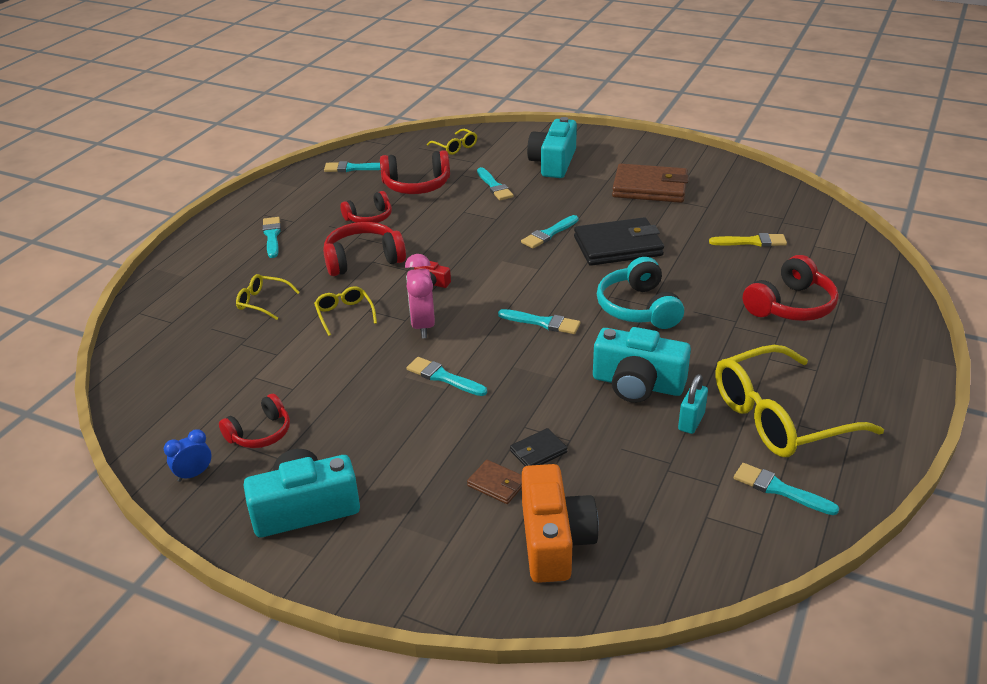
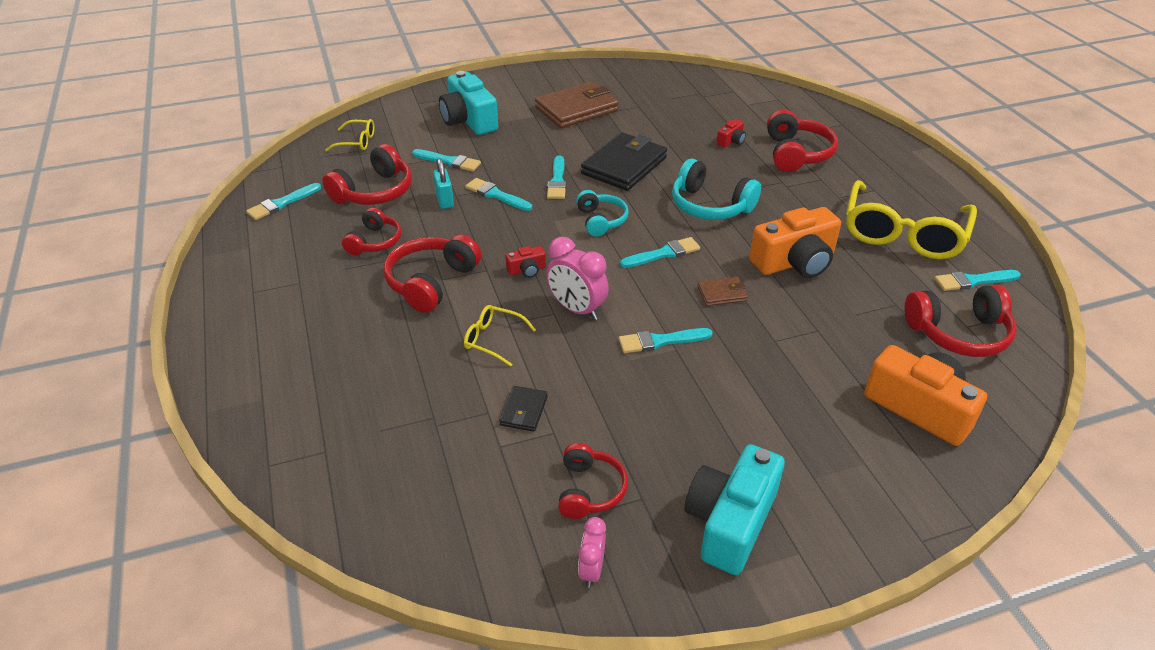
camera: 45 degrees left, 5 degrees up
blue clock [164,429,211,482] -> pink clock [578,517,606,588]
yellow glasses [236,274,300,320] -> none
turquoise brush [263,217,281,258] -> turquoise brush moved to [465,178,532,211]
brown wallet [467,460,522,504] -> brown wallet moved to [698,277,748,306]
black wallet [510,428,568,466] -> black wallet moved to [499,386,548,432]
turquoise camera [593,327,691,403] -> orange camera [749,207,841,278]
turquoise padlock [678,374,708,434] -> turquoise padlock moved to [433,158,454,209]
yellow brush [709,233,787,247] -> none
none -> turquoise headphones [576,190,629,236]
none -> red camera [717,119,746,148]
none -> red headphones [904,285,1017,357]

